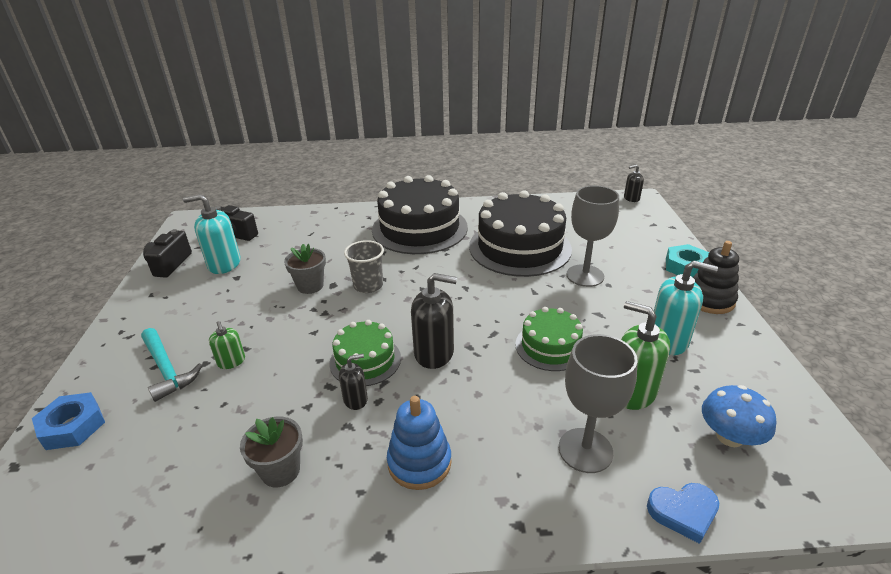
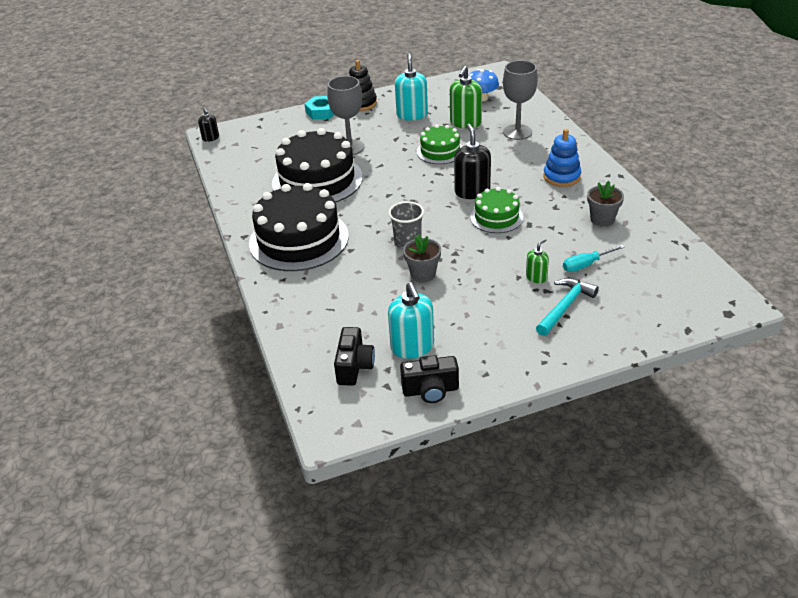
camera: 105 degrees left, 5 degrees up
blue nut [32,392,105,450] -> none
black soap dispenser [339,354,368,410] -> none
blue heart [647,483,719,544] -> none
none -> turquoise screwdriver [563,245,625,272]

